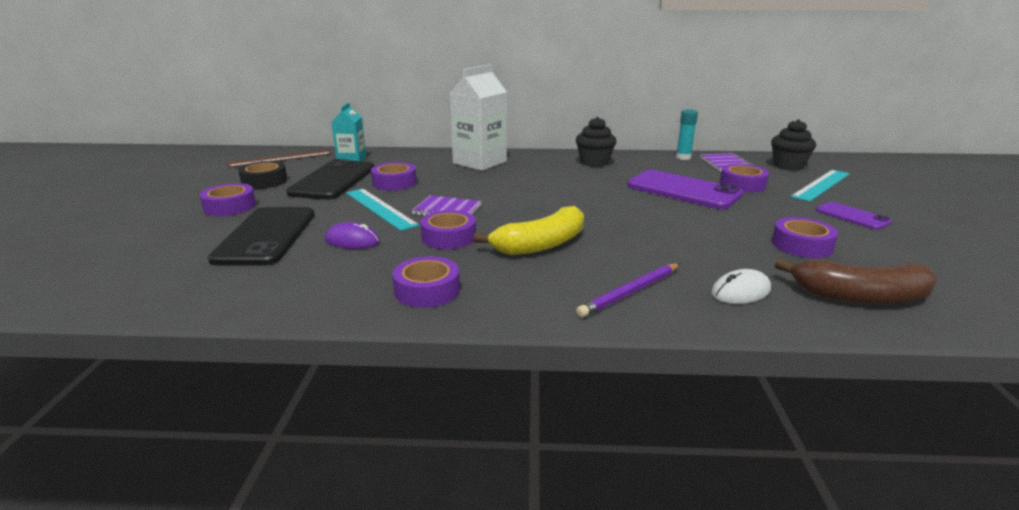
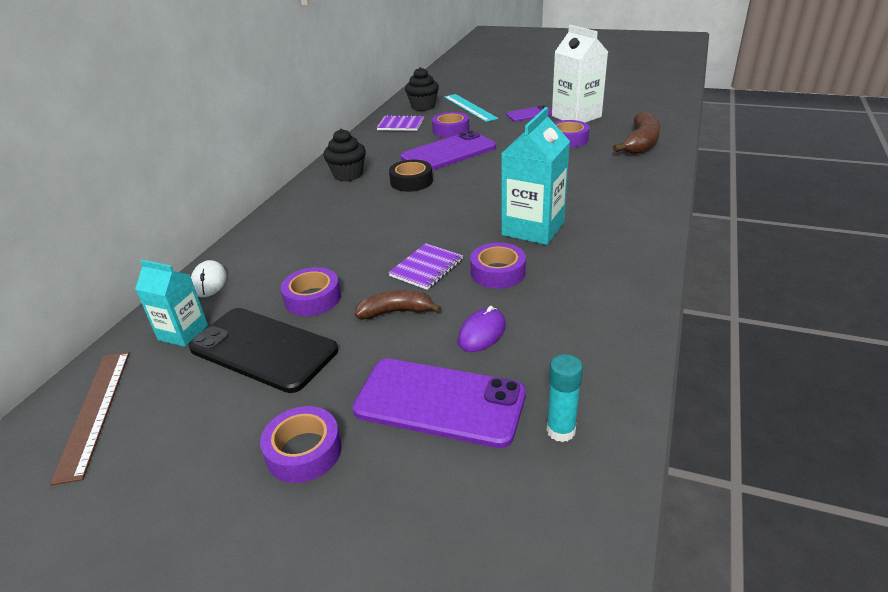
camera: 70 degrees left, 10 degrees up
black phone [208,207,315,266] -> purple phone [352,359,526,448]
black tape [238,161,287,189] -> black tape moved to [389,160,433,192]
turquoise ruler [346,189,419,231] -> brown banana [355,290,441,319]
purple tape [392,256,460,308] -> none
white carton [450,64,507,171] -> white carton moved to [552,25,608,123]
yellow banana [474,206,584,255] -> turquoise carton [501,107,570,245]
purple pencil [576,263,680,317] -> none
turquoise glue stick [676,109,698,160] -> turquoise glue stick moved to [547,354,583,442]
white mouse [711,269,771,304] -> white mouse moved to [191,260,226,297]

